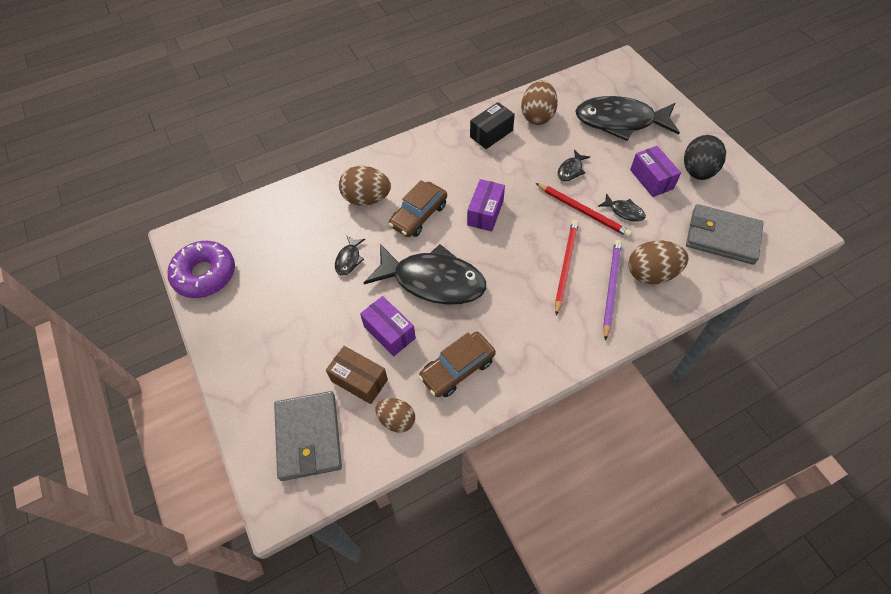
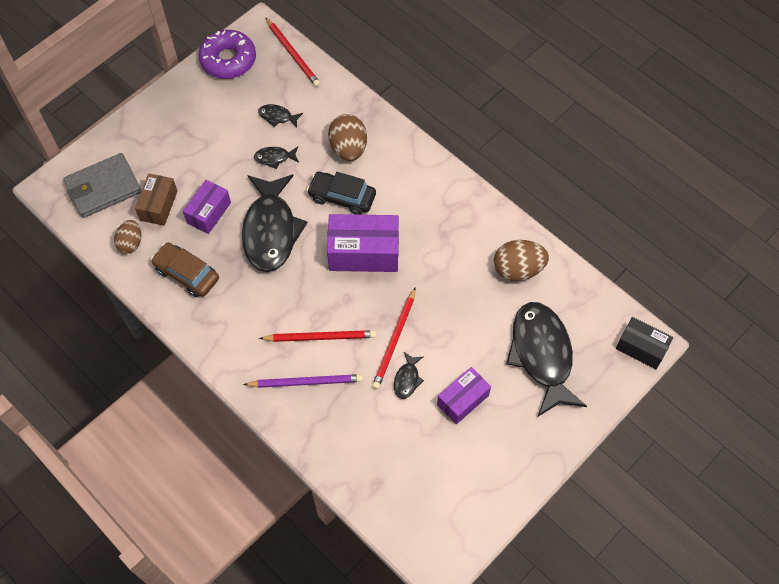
camera: 70 degrees right, 5 degrees up
brown car [389,180,447,237] -> black car [307,172,376,215]
purple box [467,179,505,232] -> purple box [327,214,399,272], size x1.61
black box [470,102,515,149] -> black box moved to [616,317,673,369]
black fish [558,150,590,181] -> black fish moved to [258,104,303,127]
brown egg [628,241,689,284] -> none
black egg [684,135,726,180] -> none
grey wallet [686,204,764,265] -> none
none -> red pencil [265,17,320,87]

